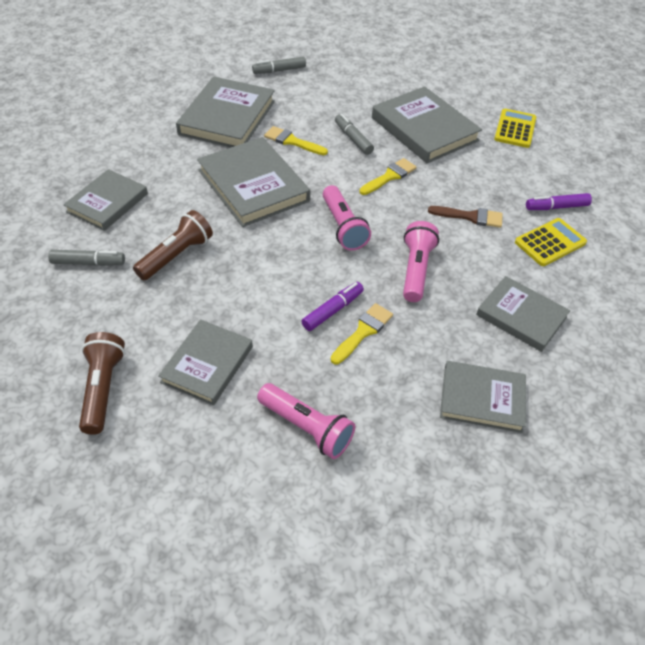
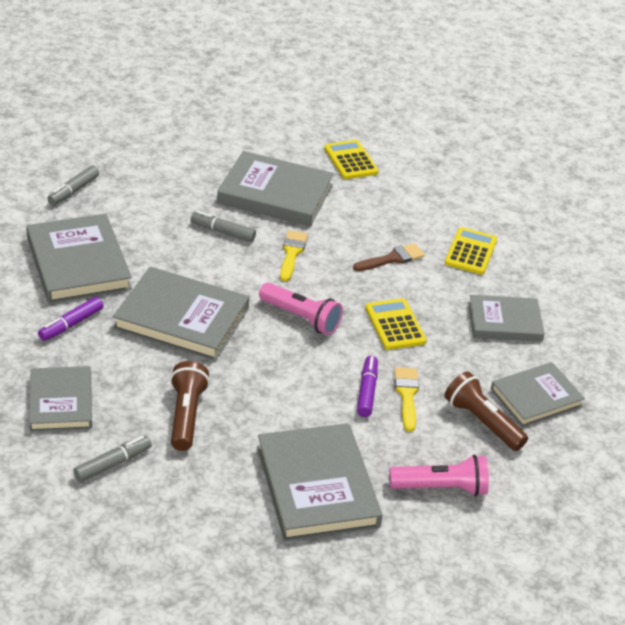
camera: 40 degrees left, 10 degrees down
brown flashlight [79,332,125,435] -> brown flashlight moved to [444,371,528,451]
grey book [158,319,253,405] -> grey book [257,423,382,541], size x1.55
yellow brush [264,126,328,155] -> none
pink flashlight [403,221,439,302] -> yellow calculator [365,298,426,350]
purple marker [526,193,592,210] -> purple marker moved to [38,297,103,341]

